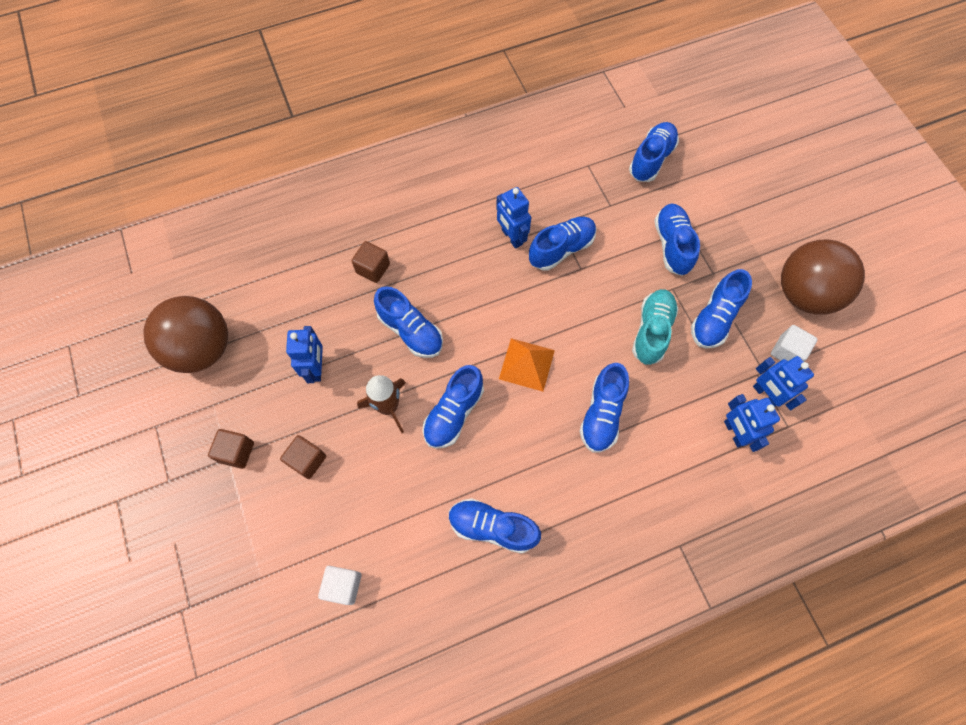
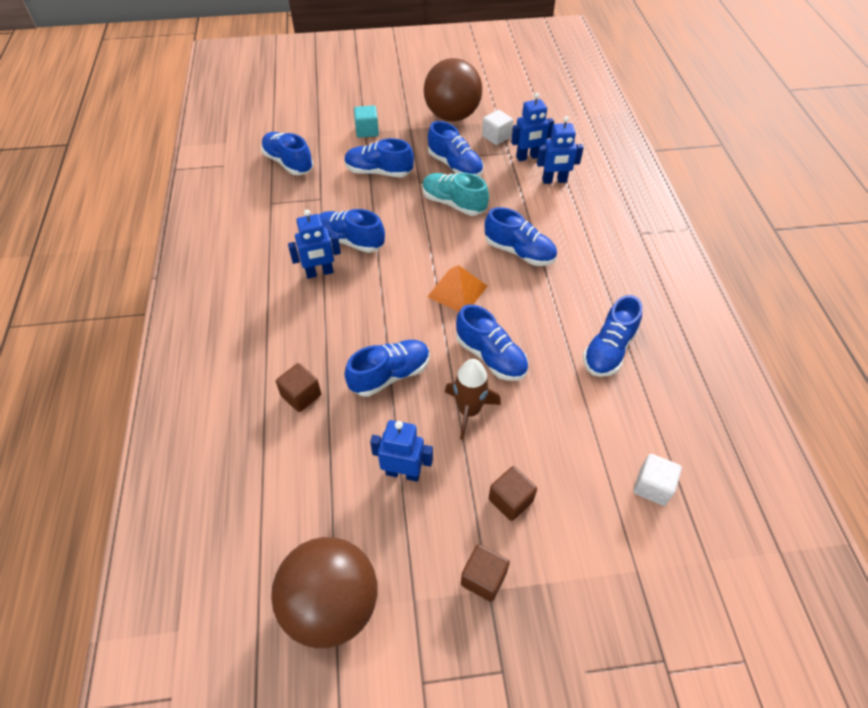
camera: 75 degrees left, 15 degrees down
blue shoe [529,217,596,271] -> blue shoe turned 45 degrees counterclockwise [319,209,385,253]
none -> turquoise cube [354,105,379,138]

